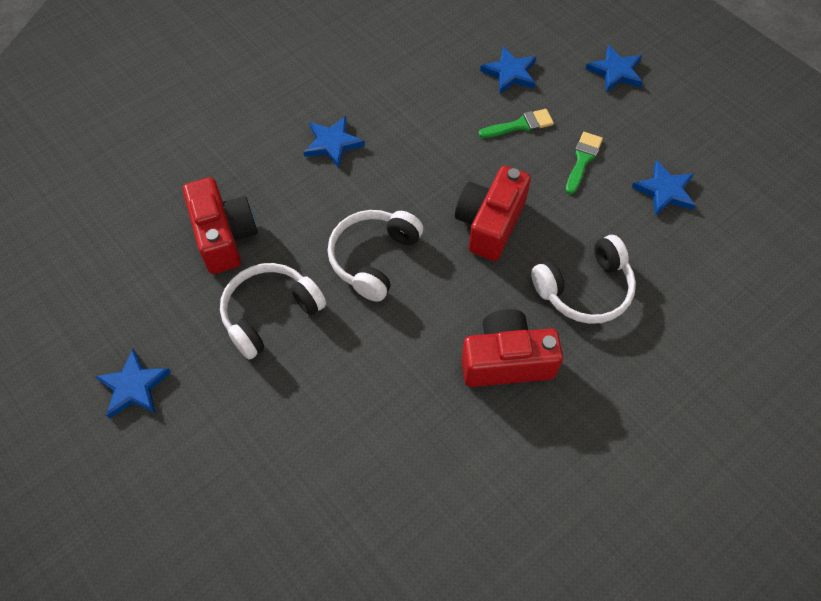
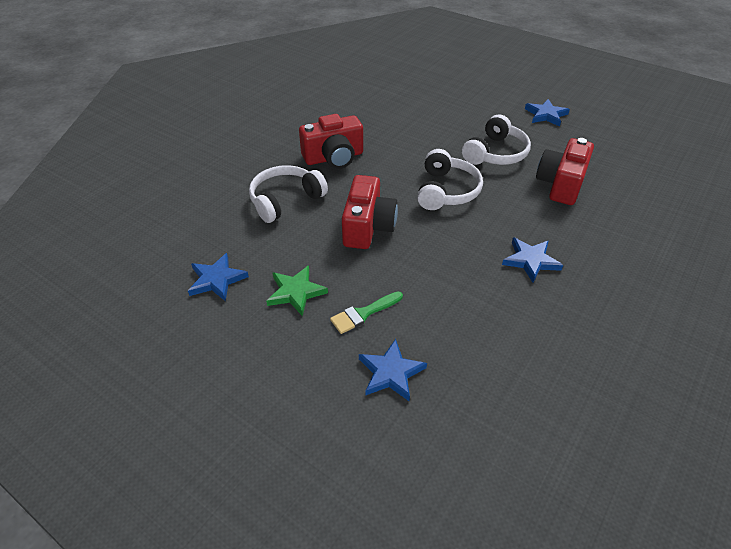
camera: 165 degrees right, 15 degrees down
red camera [183,177,258,274] -> red camera turned 60 degrees clockwise [536,138,594,205]
green brush [566,132,603,194] -> green star [266,265,328,316]
blue star [586,45,643,93] -> none

